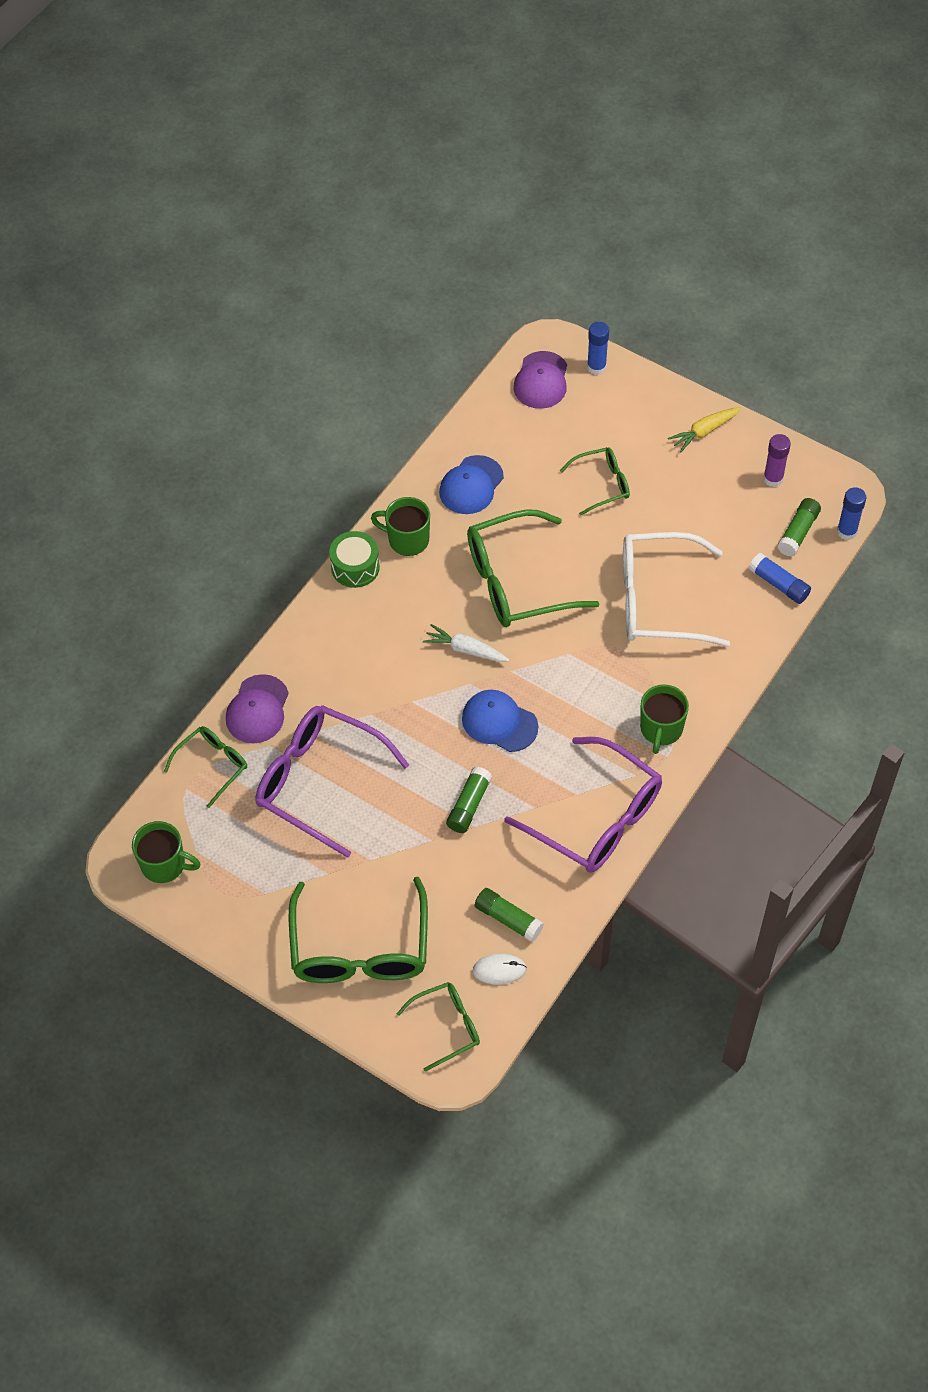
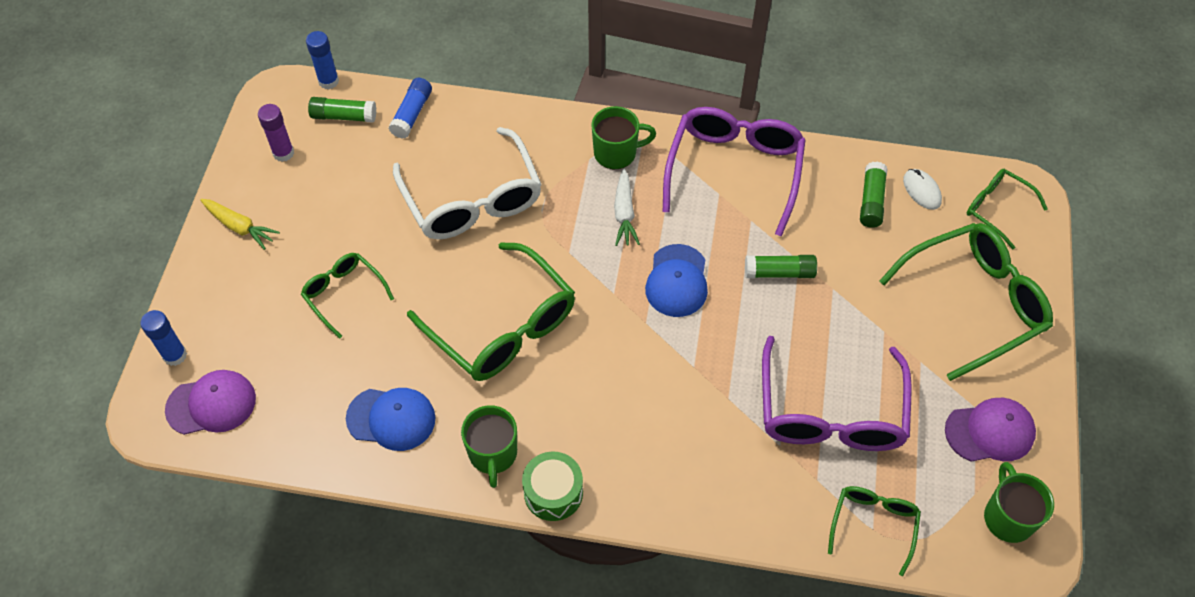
camera: 115 degrees left, 0 degrees up
green glasses [164,726,247,808] -> green glasses turned 90 degrees clockwise [828,486,921,576]
purple cap [226,674,289,743] -> purple cap moved to [945,398,1036,462]
white carrot [423,624,509,662] -> white carrot moved to [614,168,640,246]

